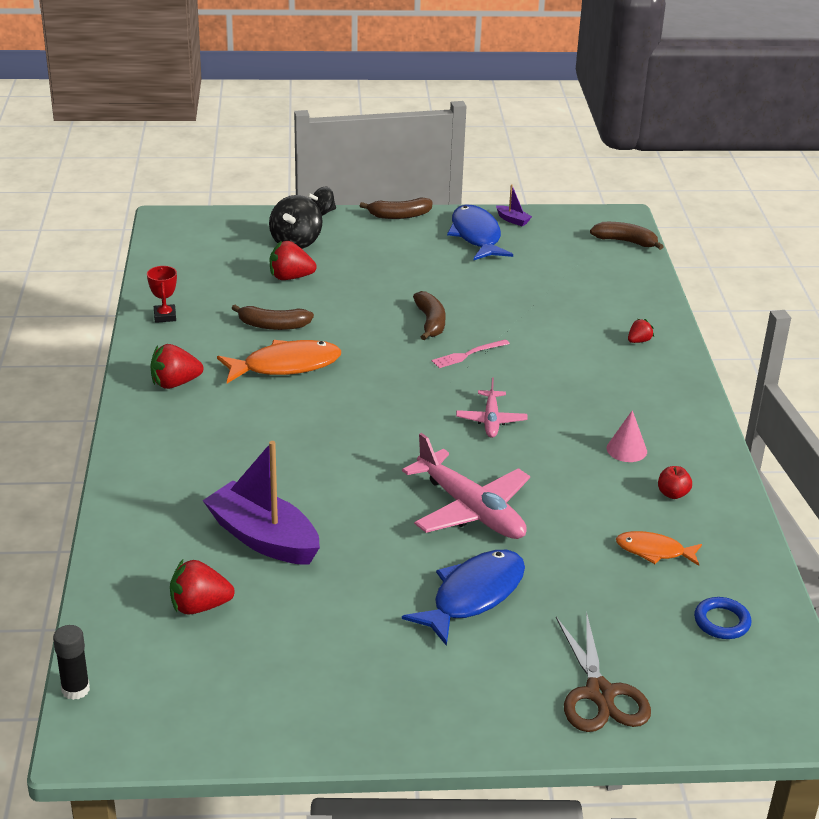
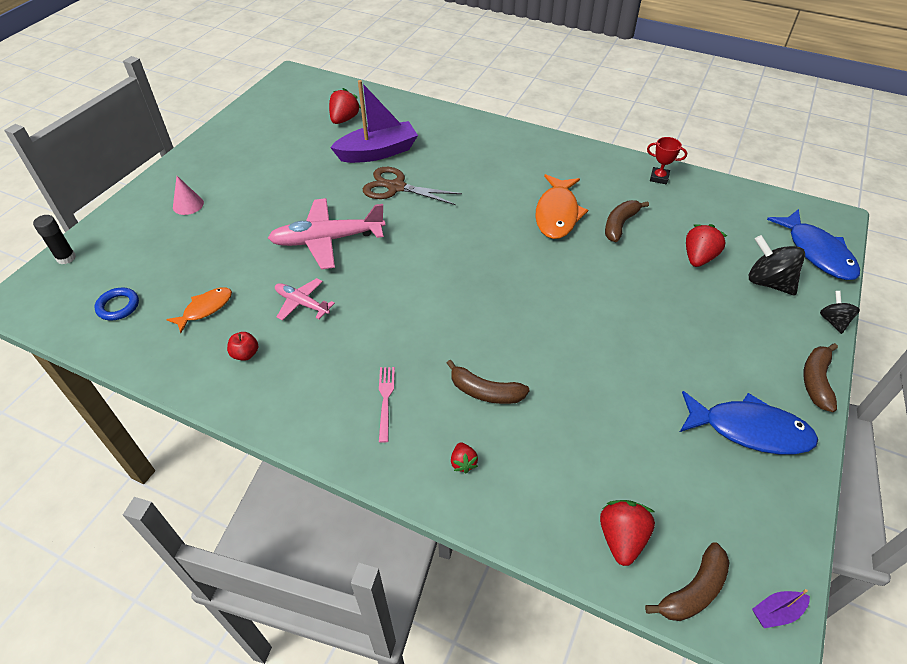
camera: 120 degrees right, 15 degrees up
black glue stick [53,625,90,700] -> black glue stick moved to [33,215,76,264]
red strawberry [151,344,203,389] -> red strawberry moved to [600,500,655,566]
blue fish [402,550,525,646] -> blue fish moved to [767,209,860,280]
brown banana [413,291,445,340] -> brown banana moved to [446,360,530,404]
pink fork [432,339,510,368] -> pink fork moved to [379,367,395,443]
pink plane [456,377,528,438] -> pink plane moved to [275,278,335,321]
purple boat [496,184,532,226] -> purple boat moved to [752,589,810,628]
brown scissors [556,612,651,732] -> brown scissors moved to [363,167,462,205]
pink cone [607,410,647,462] -> pink cone moved to [173,176,204,215]

